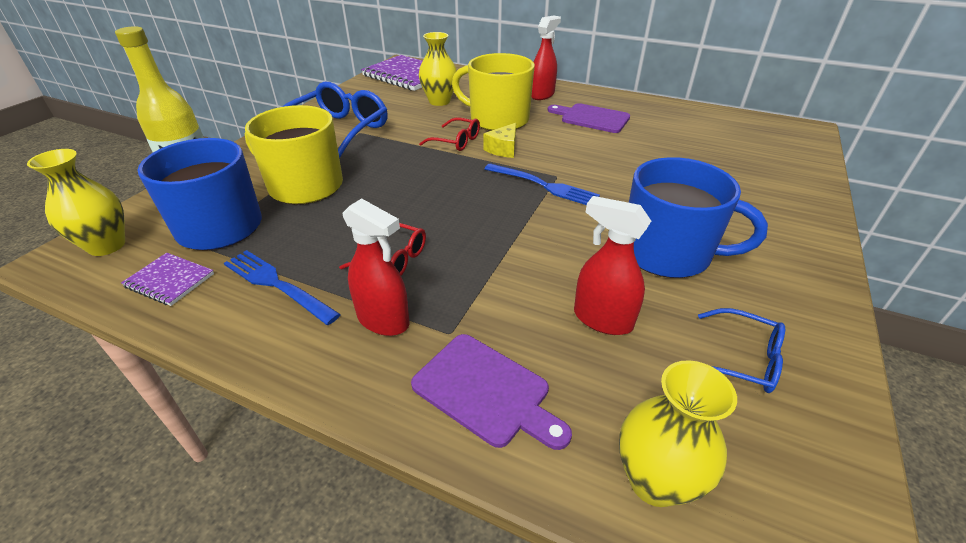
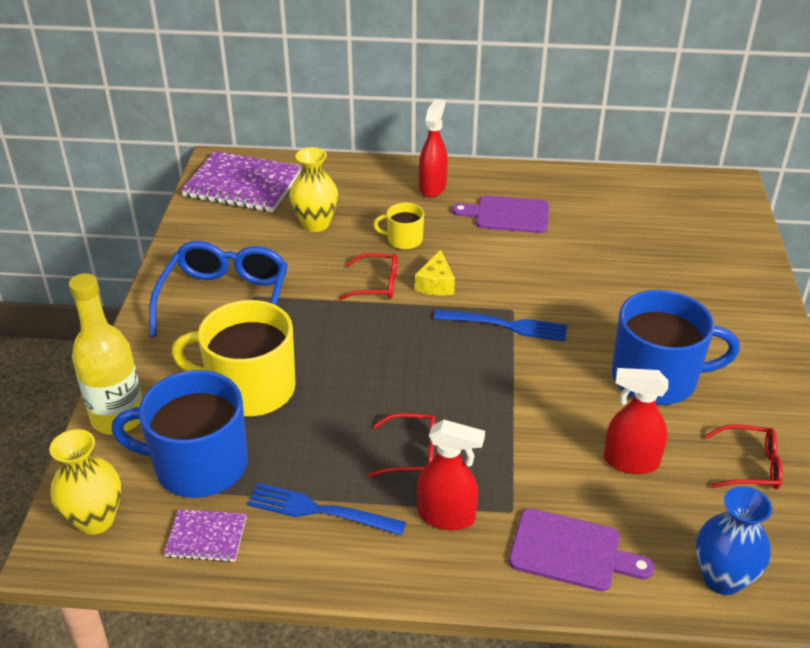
camera: 20 degrees left, 0 degrees up
yellow mug [452,53,535,131] -> yellow mug [373,203,424,250], size x0.49
yellow vase [619,360,737,507] -> blue vase [696,486,772,595]
blue glasses [698,308,785,393] -> red glasses [705,424,783,489]

